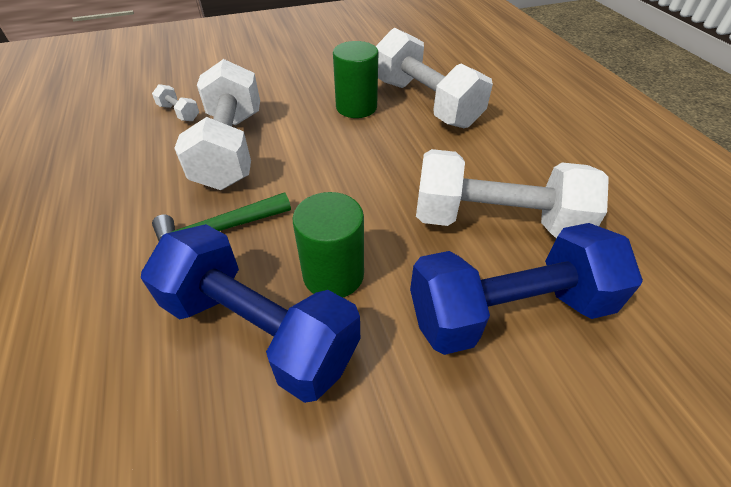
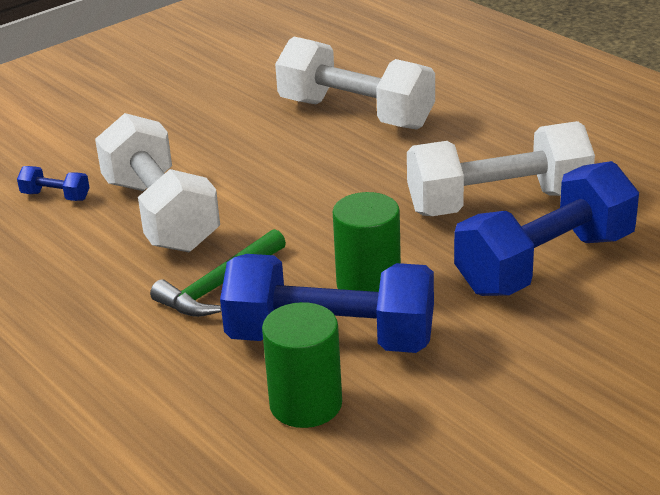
camera: 20 degrees left, 15 degrees down
white dumbbell [152,84,199,121] -> blue dumbbell [17,166,90,201]
green cylinder [333,41,378,118] -> green cylinder moved to [262,302,342,428]

